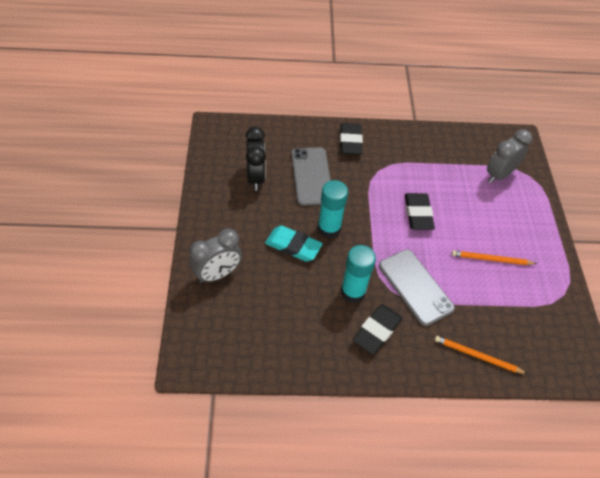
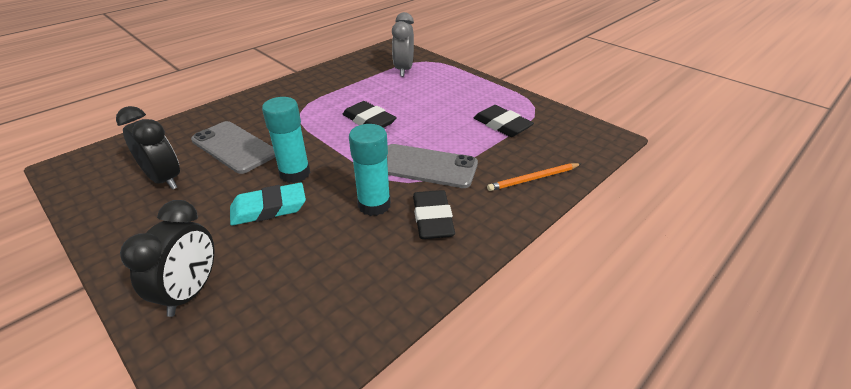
camera: 40 degrees left, 15 degrees down
grey clock [189,228,242,283] -> black clock [120,200,214,317]
black eraser [340,123,363,155] -> black eraser moved to [473,105,534,137]
orange pencil [452,250,537,265] -> none

